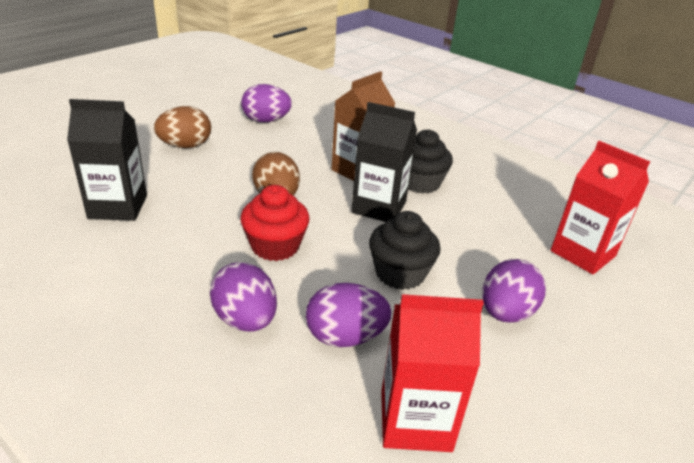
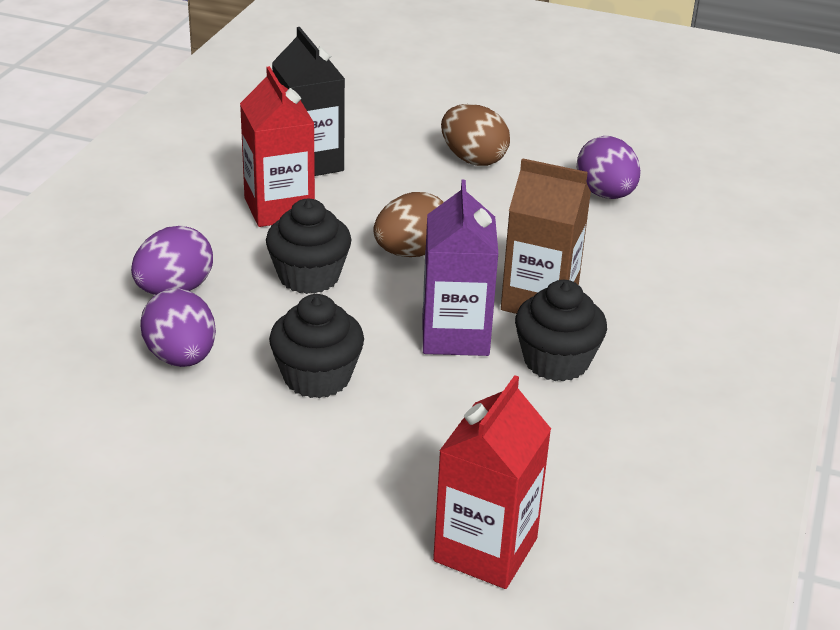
camera: 70 degrees right, 0 degrees up
red cupcake [240,185,309,261] -> black cupcake [266,199,352,294]
black carton [351,102,417,222] -> purple carton [423,180,498,356]
red carton [381,294,484,452] -> red carton moved to [240,66,315,227]
purple egg [482,259,546,323] -> none

